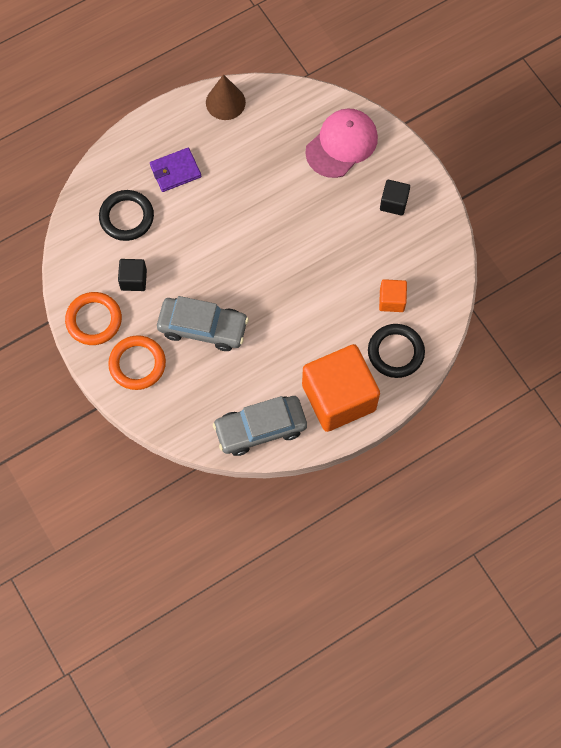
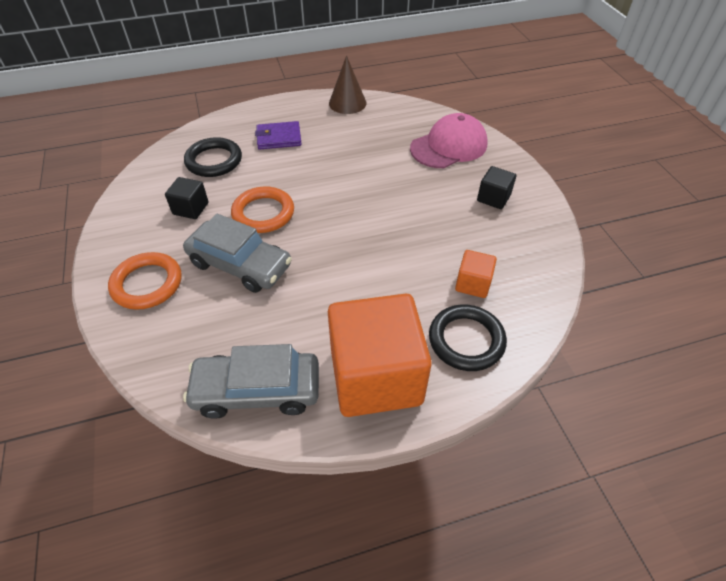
camera: 15 degrees right, 20 degrees down
orange ring [65,292,122,345] -> orange ring moved to [231,186,294,233]

